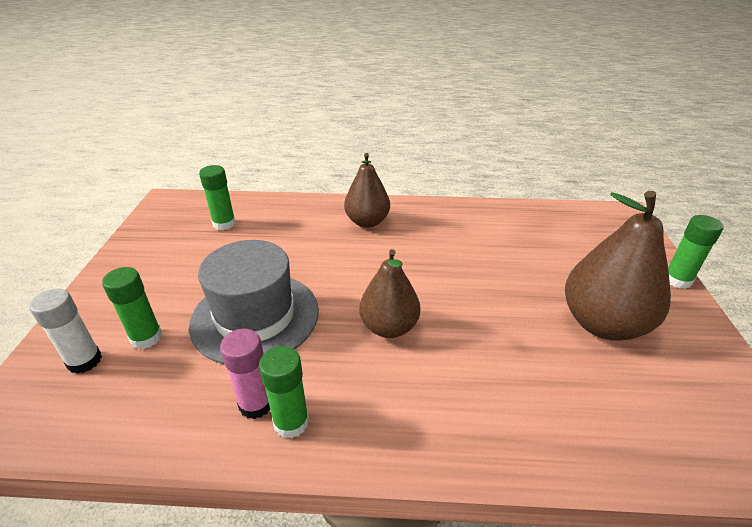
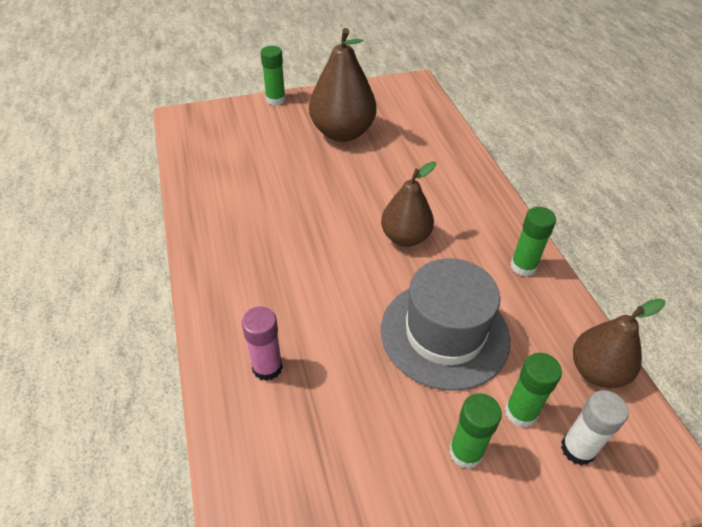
camera: 110 degrees left, 10 degrees up
green glue stick [199,165,236,230] -> green glue stick moved to [449,393,502,469]
pink glue stick [220,329,270,419] -> pink glue stick moved to [242,307,283,381]
brown pear [344,153,390,228] -> brown pear moved to [573,298,665,388]

